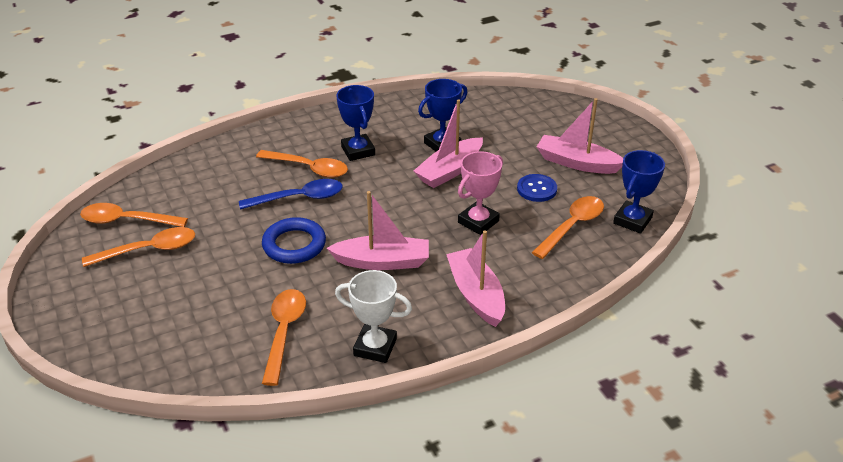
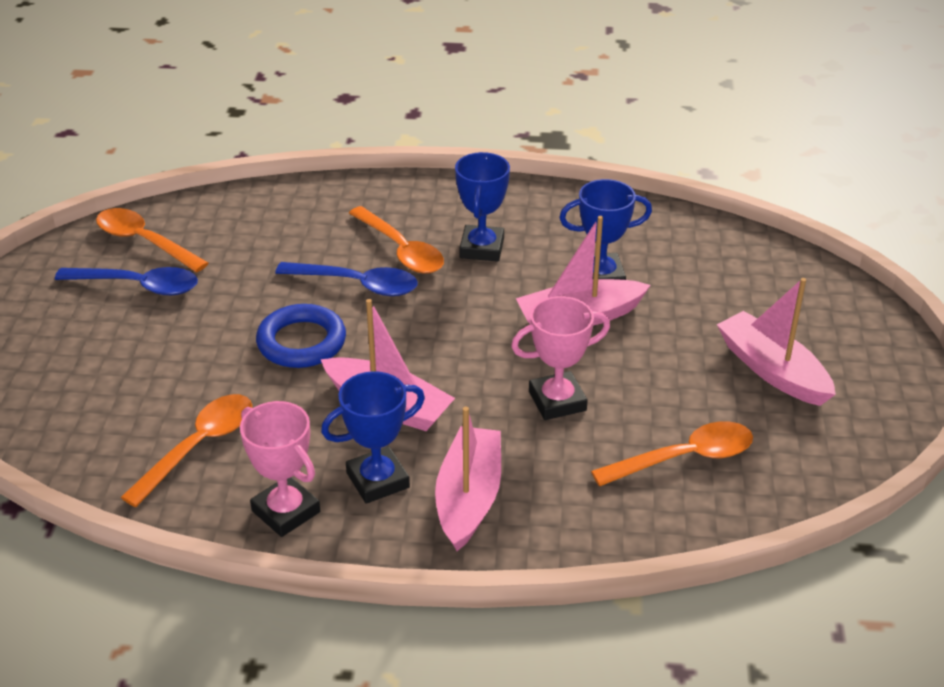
camera: 30 degrees right, 0 degrees up
orange spoon [82,227,195,267] -> blue spoon [55,267,198,295]
white trophy [335,270,412,363] -> pink trophy [240,401,320,537]
blue button [517,174,557,202] -> none
blue trophy [613,150,665,234] -> blue trophy moved to [321,371,425,504]

